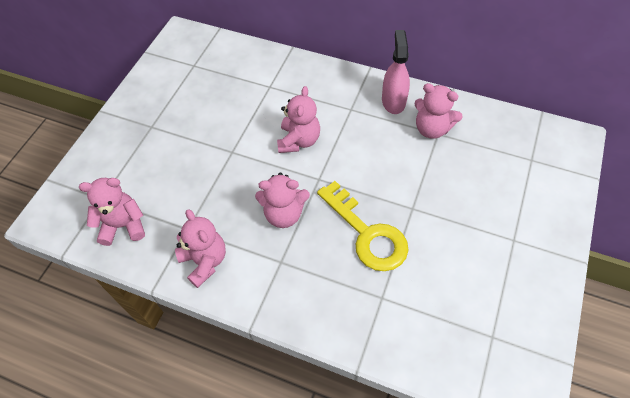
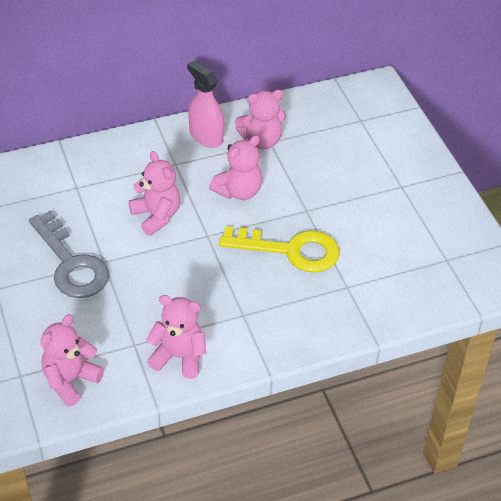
camera: 45 degrees left, 10 degrees down
pink teddy bear [255,173,310,228] -> pink teddy bear moved to [209,135,262,200]
none -> grey key [29,211,110,298]

